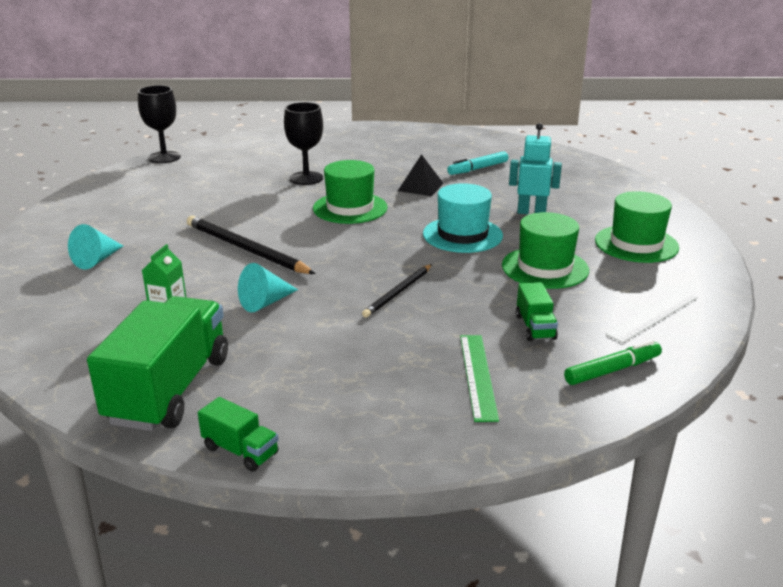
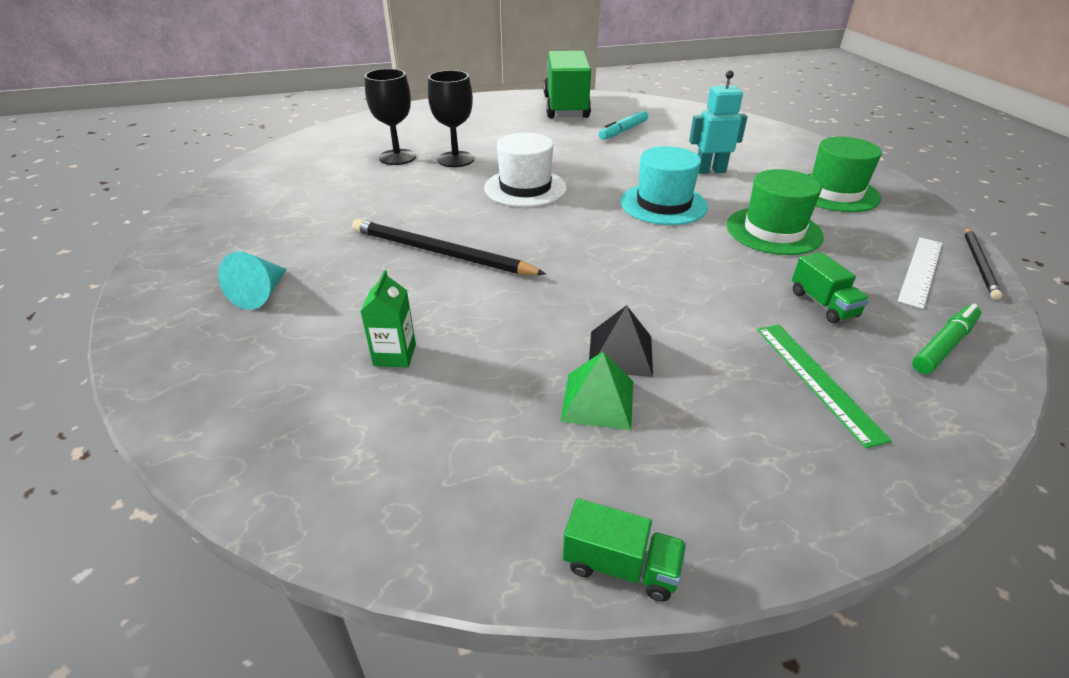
camera: 15 degrees left, 10 degrees up
green truck [87,296,228,431] -> green truck moved to [544,51,591,118]
black goblet [138,85,181,163] -> black goblet moved to [364,69,416,165]
turquoise cone [238,263,298,312] -> none
green hat [313,160,388,224] -> white hat [484,133,567,207]
black pencil [362,264,432,318] -> black pencil moved to [964,227,1002,300]
black pyramid [398,154,444,196] -> black pyramid moved to [589,305,653,377]
none -> green pyramid [560,352,633,430]

